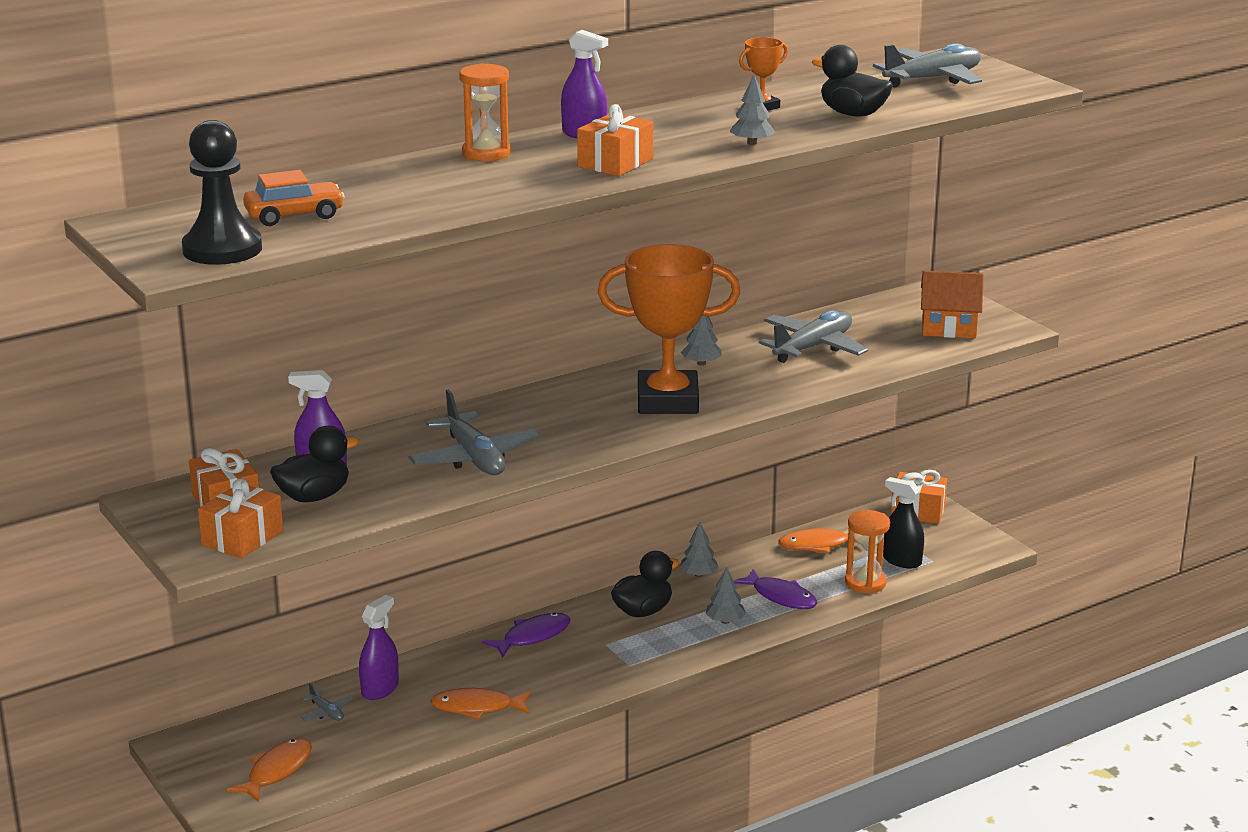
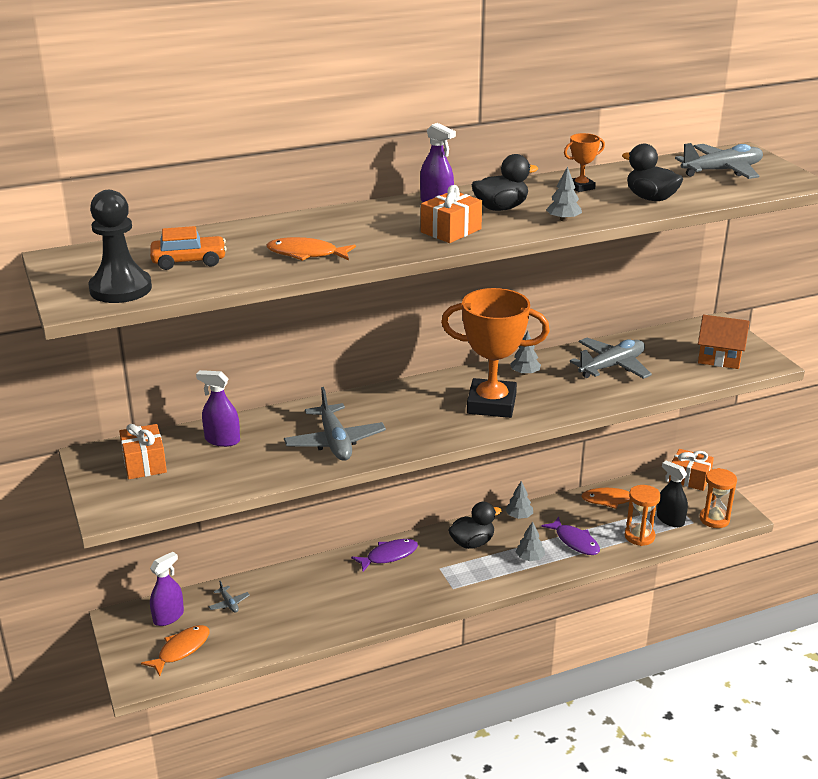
camera: 10 degrees right, 5 degrees up
orange gift [198,478,283,558] -> none
black duck [270,426,359,502] -> black duck moved to [472,154,538,211]
purple spray bottle [359,595,399,700] -> purple spray bottle moved to [150,552,184,626]
orange fish [430,688,531,720] -> orange fish moved to [267,237,356,261]
orange hourglass [459,63,511,161] -> orange hourglass moved to [700,468,737,528]

